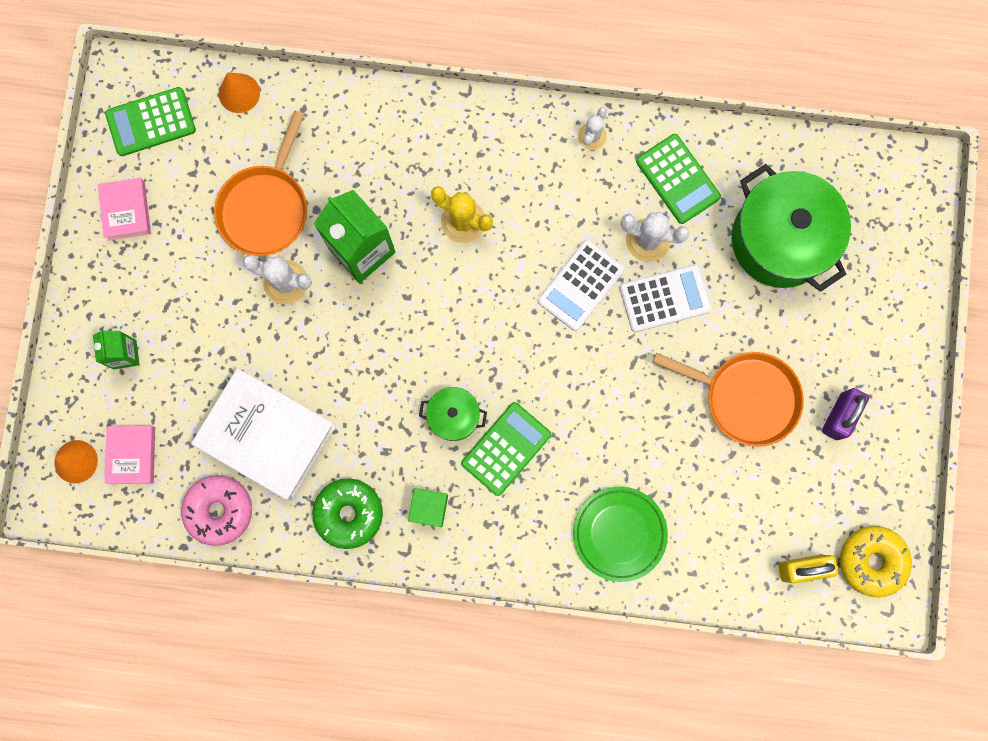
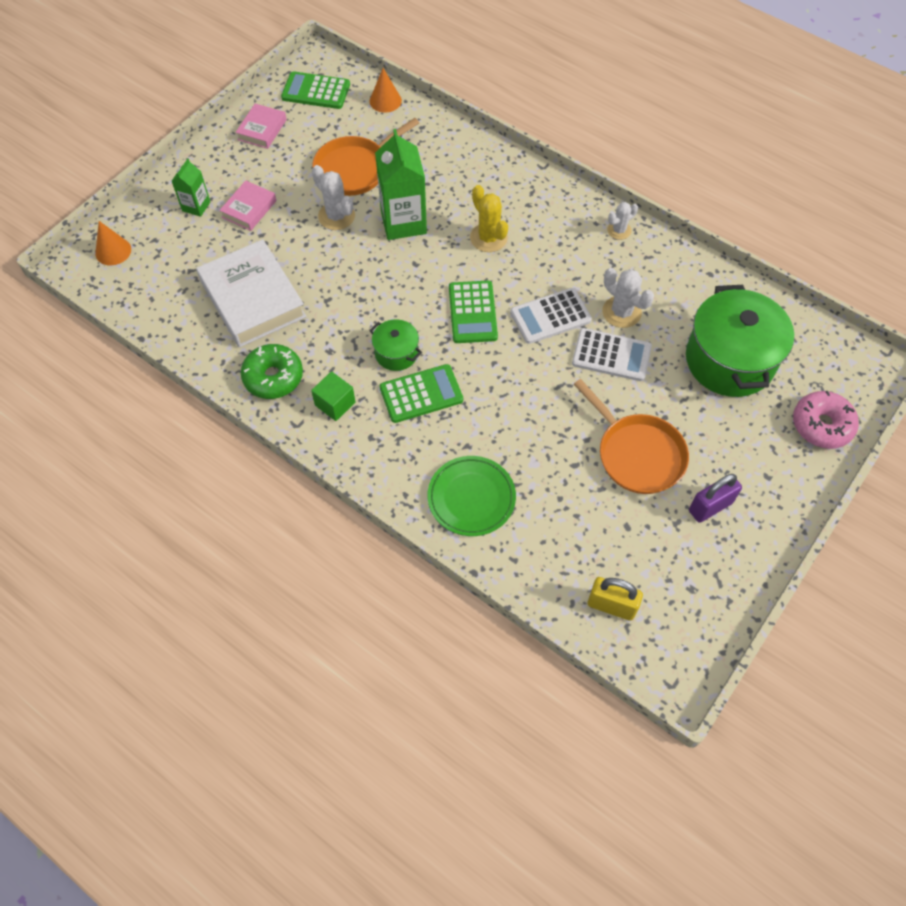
camera: 30 degrees right, 20 degrees down
pink book [105,426,155,484] -> pink book moved to [219,180,276,231]
pink donut [181,475,252,546] -> pink donut moved to [793,391,859,449]
green calculator [636,134,721,224] -> green calculator moved to [449,281,498,343]
yellow donut [840,526,912,597] -> none

